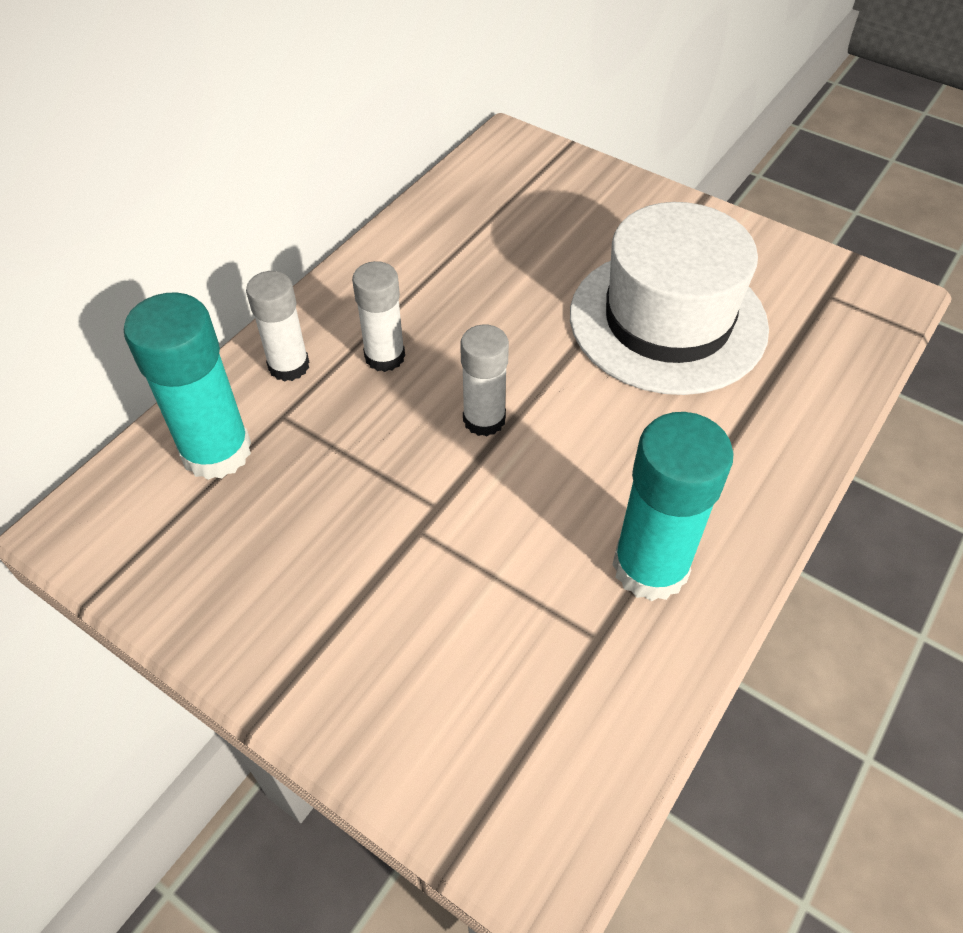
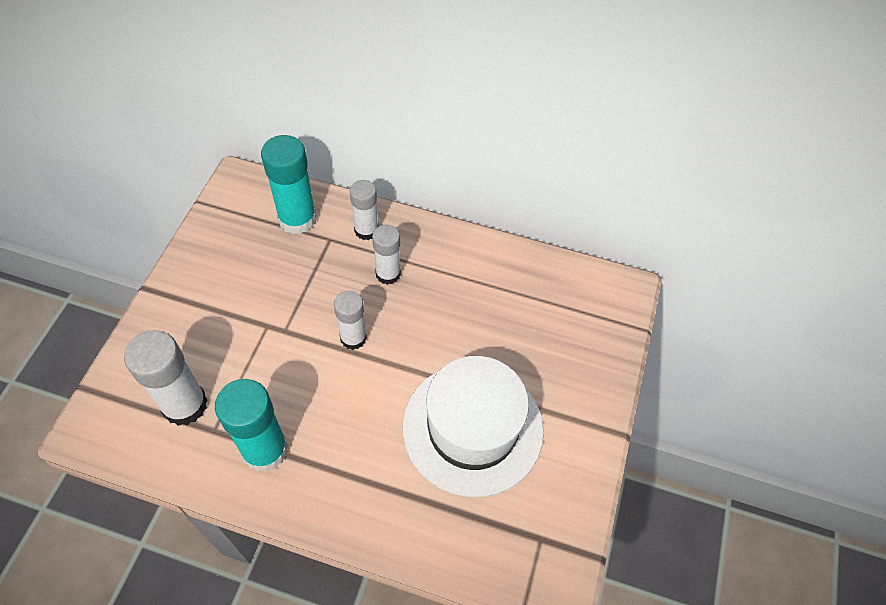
camera: 70 degrees right, 5 degrees up
none -> white glue stick [124,330,208,426]

